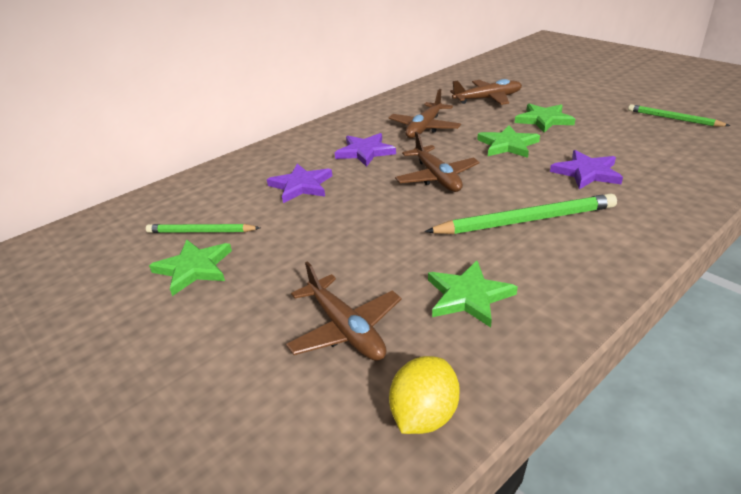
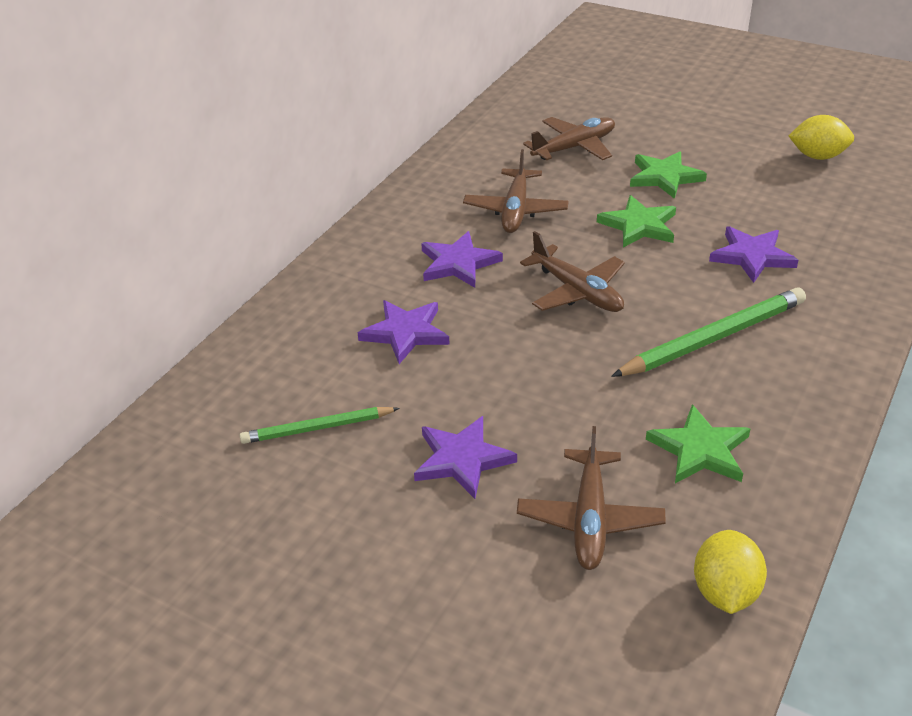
camera: 20 degrees left, 5 degrees up
green star [149,240,232,296] -> none
brown plane [286,261,401,361] -> brown plane turned 60 degrees clockwise [517,426,666,570]
green pencil [628,104,730,126] -> yellow lemon [788,115,854,160]
none -> purple star [414,416,517,499]

